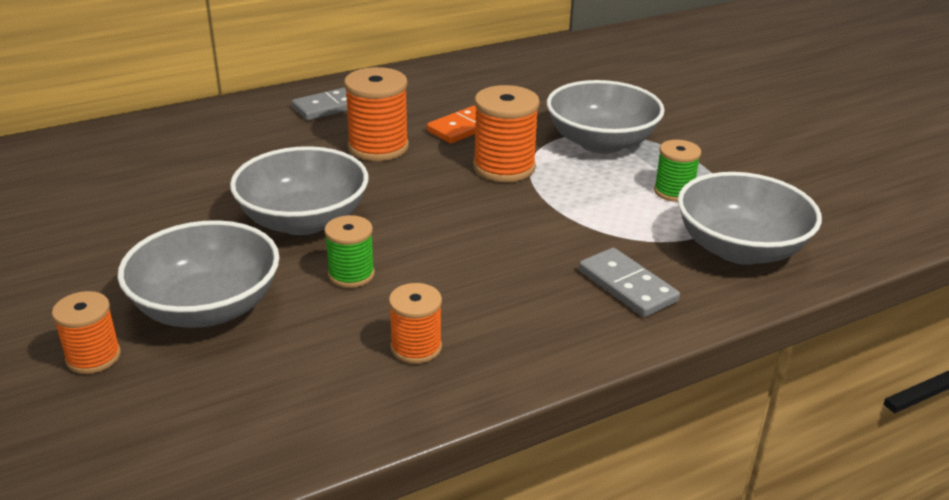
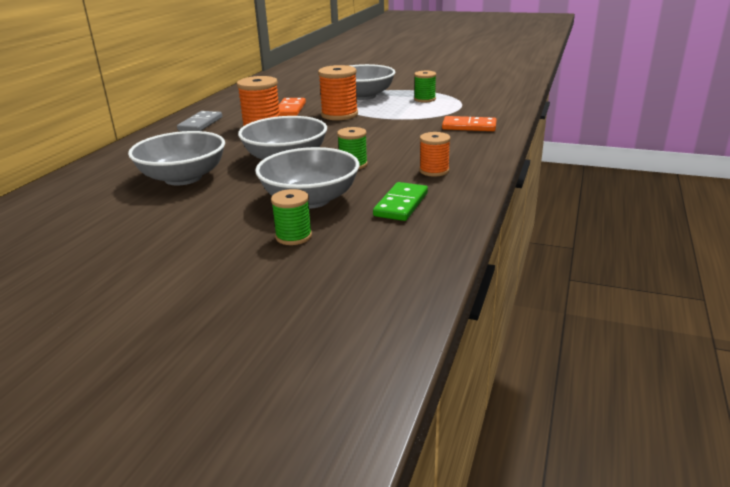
camera: 40 degrees left, 5 degrees down
orange spool [52,291,121,374] -> green spool [271,189,312,245]
grey domino [579,248,680,317] -> orange domino [442,116,497,131]
grey bowl [677,172,822,265] -> grey bowl moved to [128,131,225,185]
none -> green domino [373,182,428,221]

